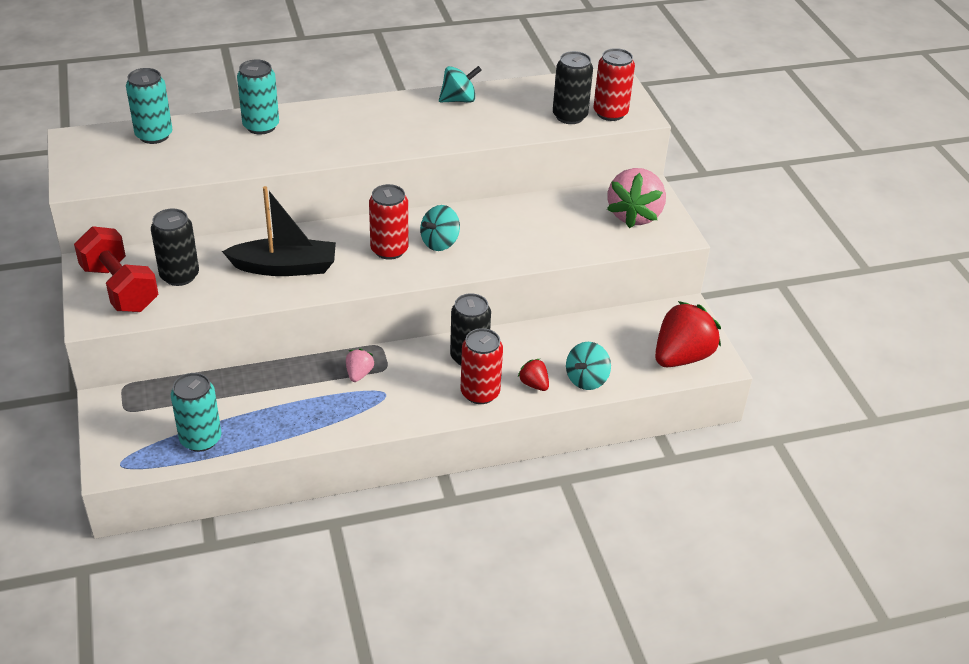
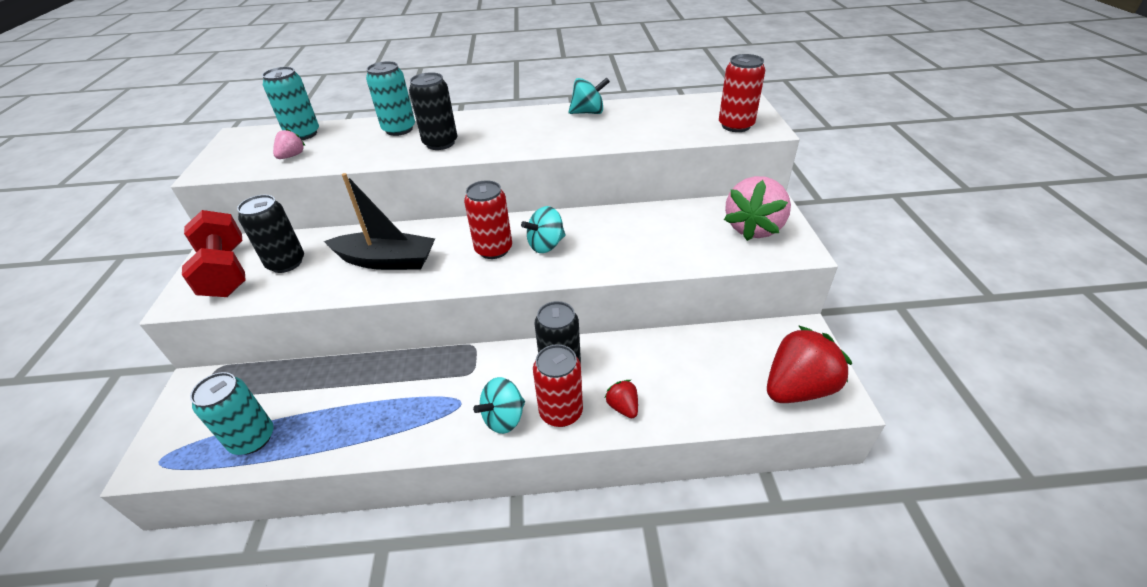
camera: 15 degrees right, 0 degrees up
pink strawberry [346,349,375,382] -> pink strawberry moved to [273,128,305,159]
black can [553,51,593,124] -> black can moved to [409,72,457,150]
turquoise spinning top [566,342,611,390] -> turquoise spinning top moved to [473,377,525,434]

